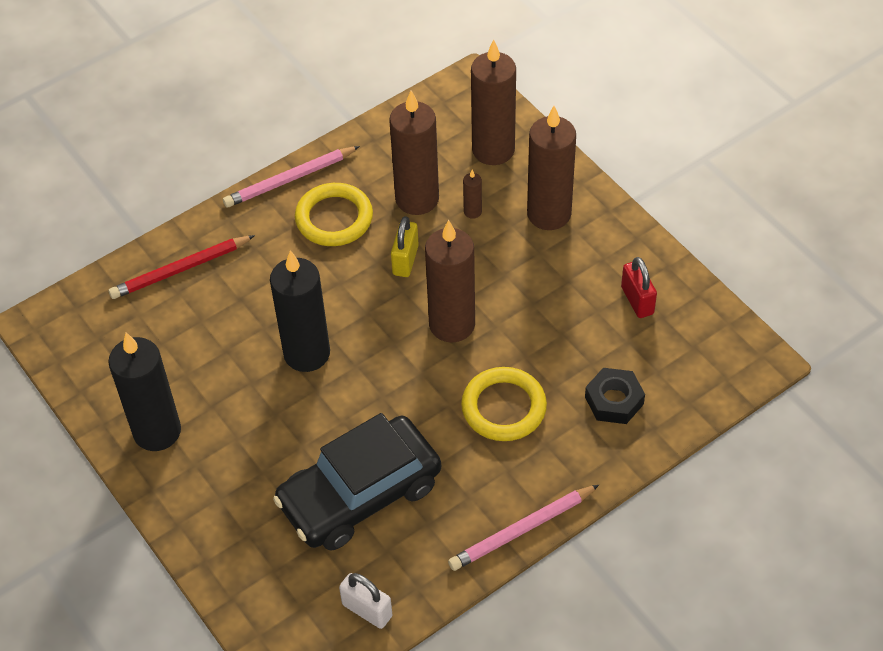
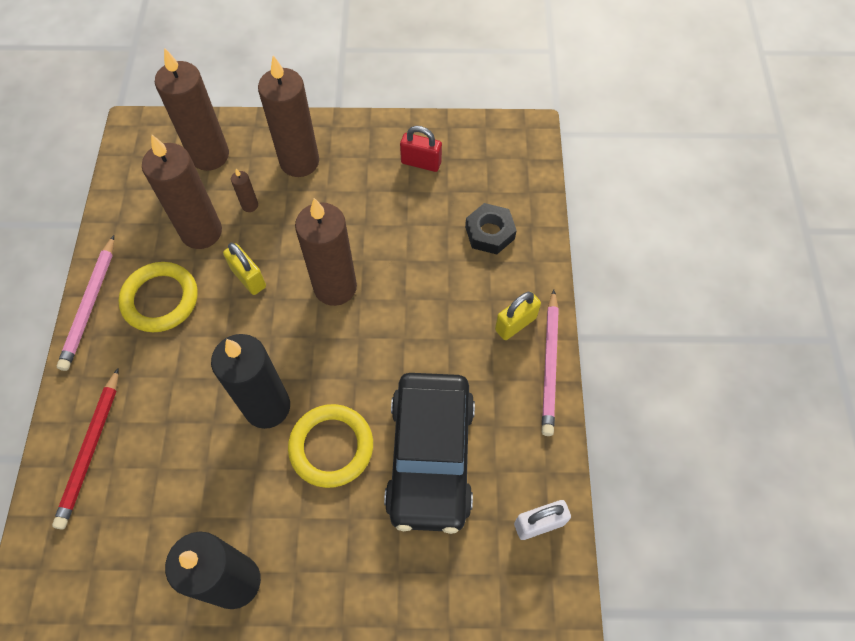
camera: 55 degrees left, 10 degrees up
yellow ring [461,367,547,441] -> yellow ring moved to [288,404,373,488]
none -> yellow padlock [495,292,541,340]

